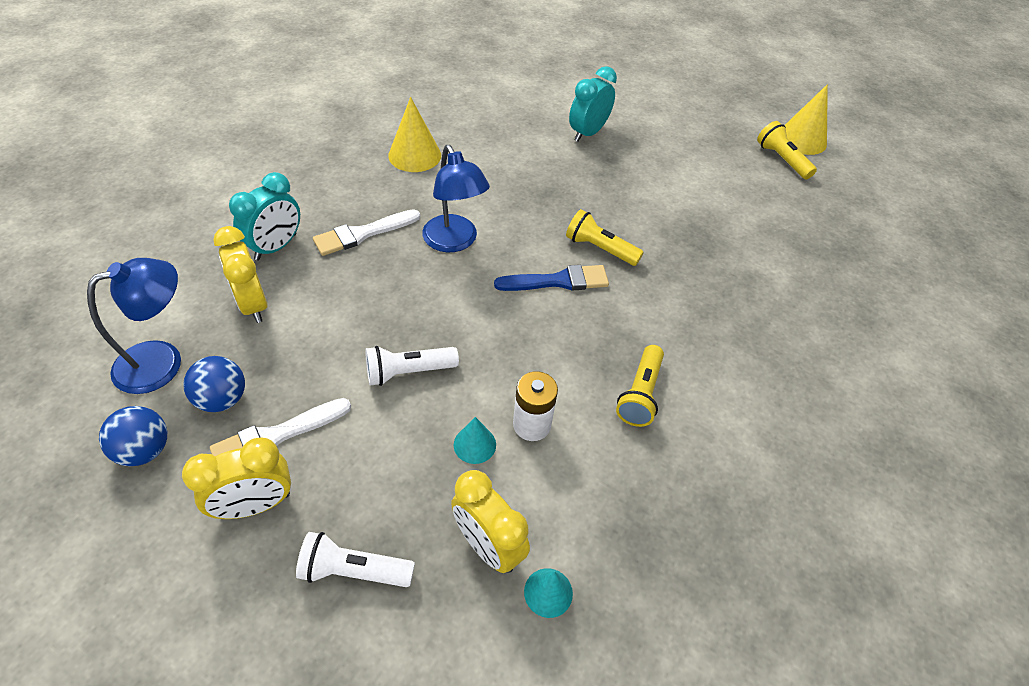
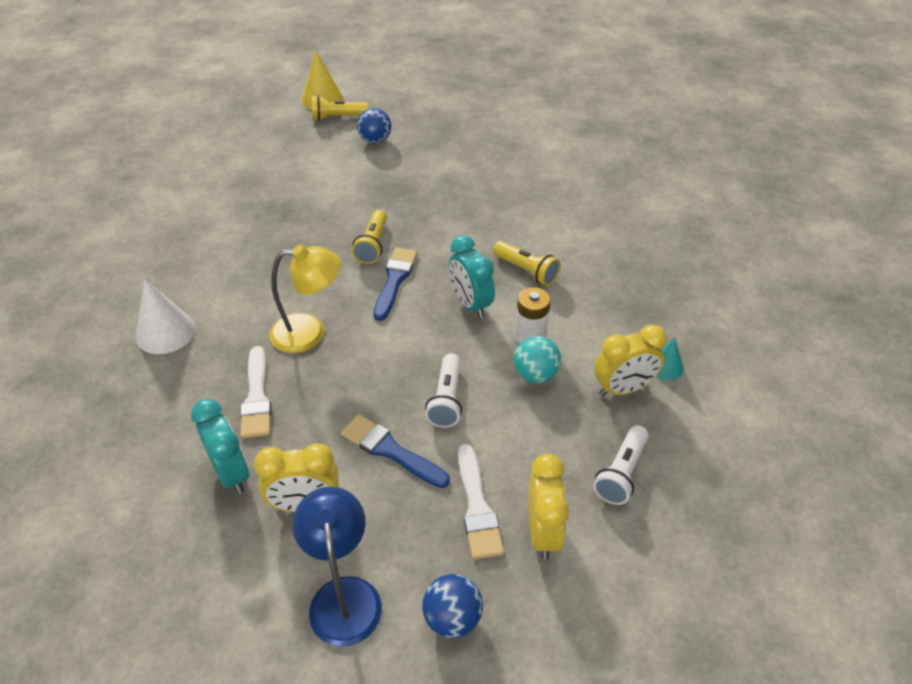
camera: 65 degrees left, 5 degrees down
blue ball [183,356,245,412] -> blue ball moved to [357,108,391,144]
yellow cone [388,97,441,172] -> white cone [136,279,196,354]
blue lamp [422,145,490,252] -> yellow lamp [269,245,341,353]
turquoise cone [454,417,496,464] -> turquoise ball [514,336,561,383]
yellow flashlight [566,209,644,266] -> yellow flashlight turned 45 degrees counterclockwise [352,210,387,264]
turquoise clock [569,66,617,142] -> turquoise clock moved to [449,235,495,318]
none -> blue brush [341,414,450,488]

